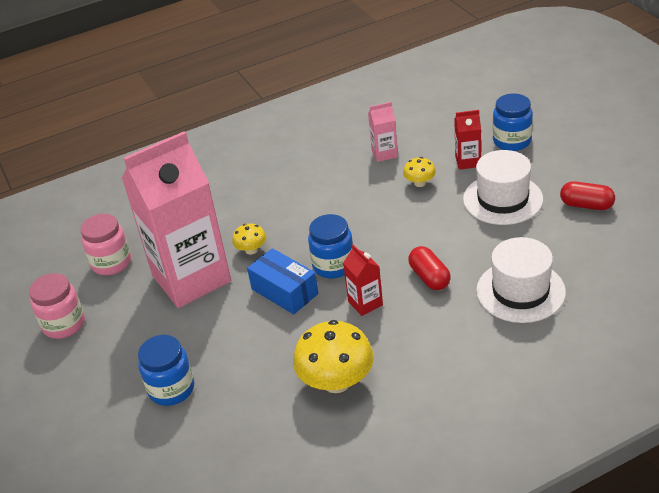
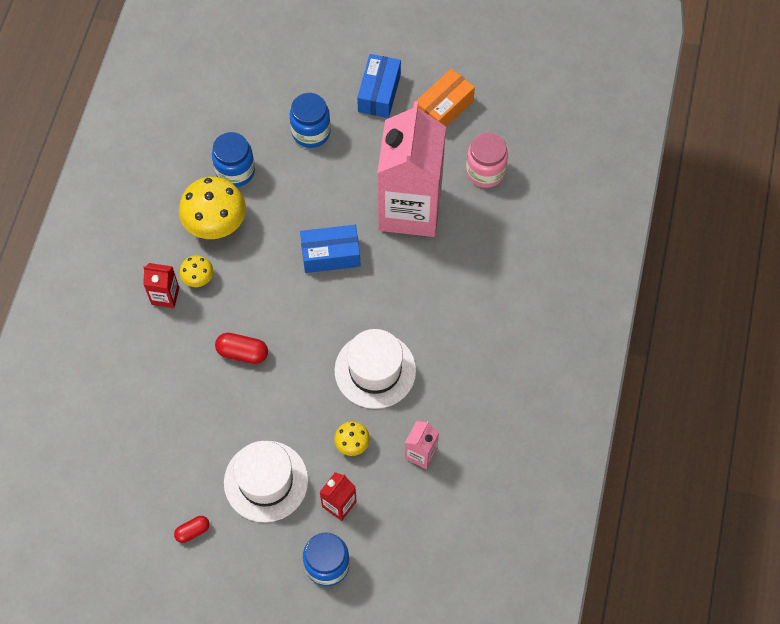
camera: 125 degrees right, 25 degrees up
pink jar [29,273,85,339] -> orange box [416,69,475,127]
yellow mushroom [232,223,266,255] -> yellow mushroom moved to [179,255,213,287]
blue jar [308,214,353,278] -> blue jar moved to [212,132,255,187]
red carton [343,245,383,316] -> red carton moved to [143,263,179,308]
white hat [476,237,566,323] -> white hat moved to [334,329,416,409]
red capsule [560,181,615,210] -> red capsule [174,516,210,543], size x0.66
none -> blue box [357,54,401,118]

